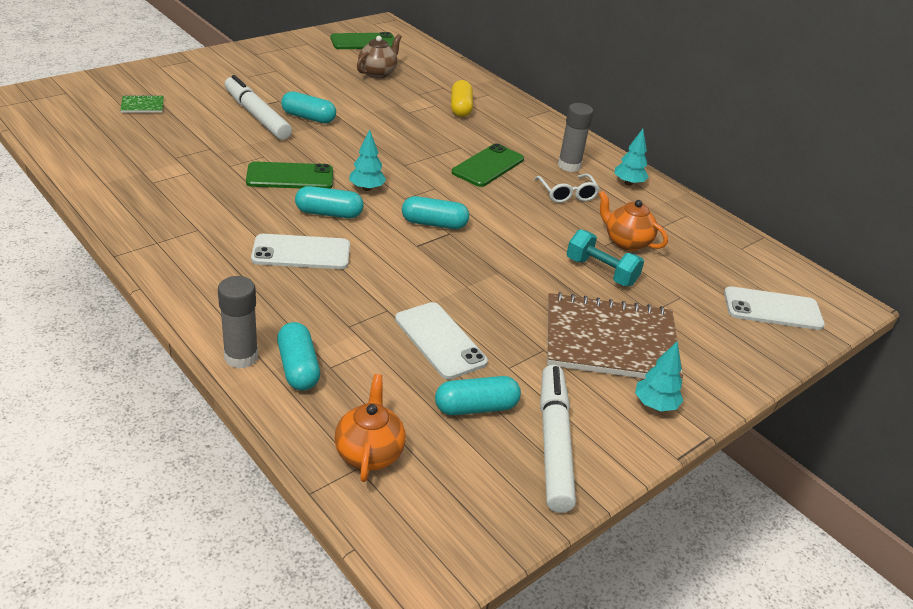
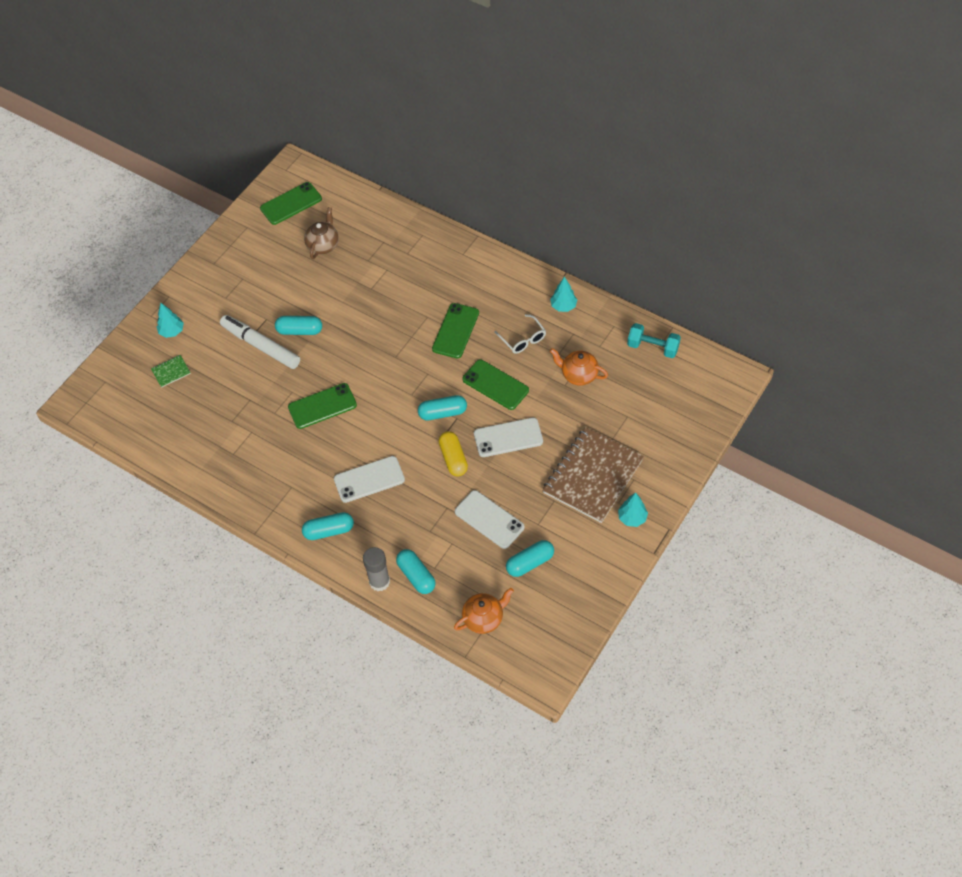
camera: 10 degrees left, 20 degrees up
turquoise capsule [295,186,363,218] -> turquoise capsule moved to [302,512,354,540]
orange teapot [335,374,406,482] -> orange teapot turned 75 degrees clockwise [454,588,514,634]
turquoise tree [349,130,386,191] -> turquoise tree moved to [157,303,184,338]
yellow capsule [451,80,473,117] -> yellow capsule moved to [438,431,468,477]
white marker [540,365,576,513] -> none
brown notebook [547,292,683,379] -> brown notebook turned 45 degrees counterclockwise [542,427,644,523]
grey glue stick [558,103,593,172] -> none
turquoise dumbbell [567,229,644,286] -> turquoise dumbbell moved to [627,323,681,358]
white phone [724,286,825,330] -> white phone moved to [474,418,543,457]
none -> green phone [462,359,529,410]

